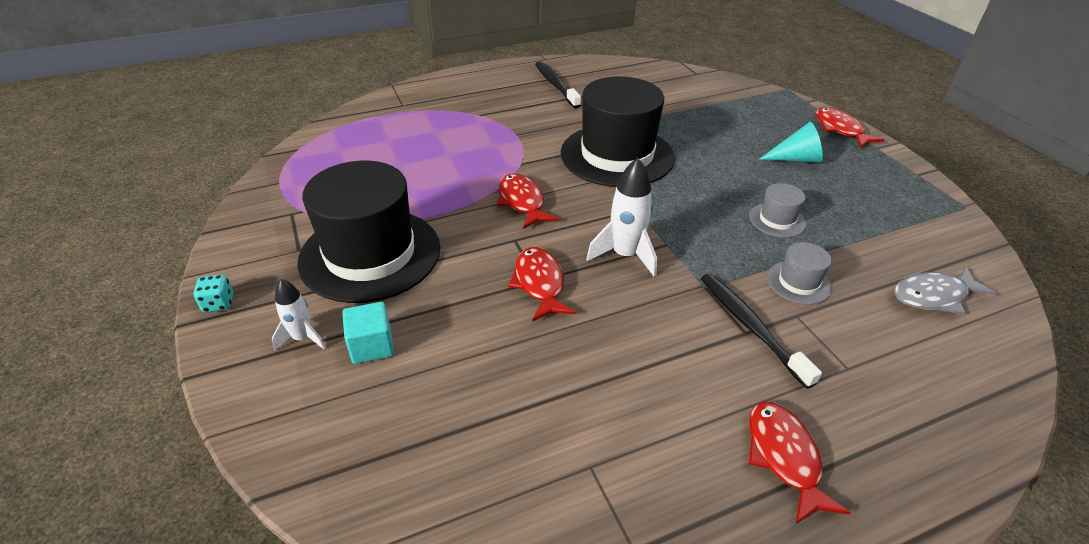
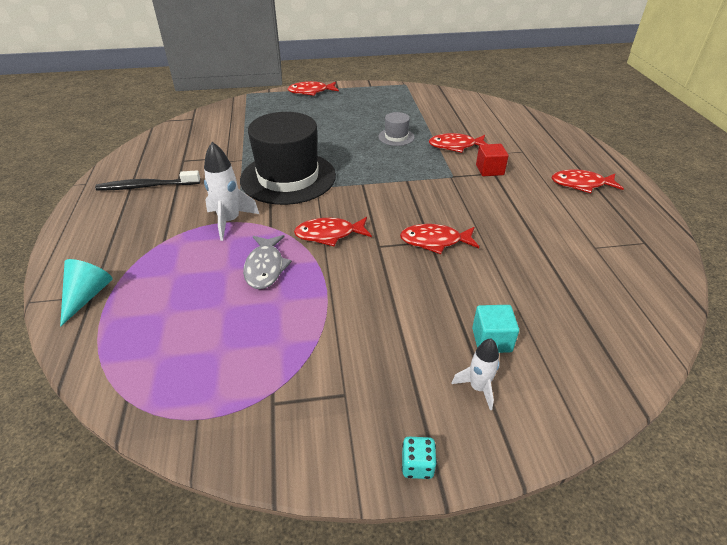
camera: 75 degrees left, 0 degrees up
black hat [297,161,440,303] -> none
white rocket [586,158,657,277] -> white rocket moved to [204,142,259,241]
black toothbrush [701,274,822,389] -> red cube [476,144,509,176]
turquoise cone [759,122,823,163] -> turquoise cone moved to [60,259,113,327]
grey hat [767,242,832,305] -> red fish [429,133,487,153]
grey fish [894,266,997,314] -> grey fish moved to [243,235,292,289]

